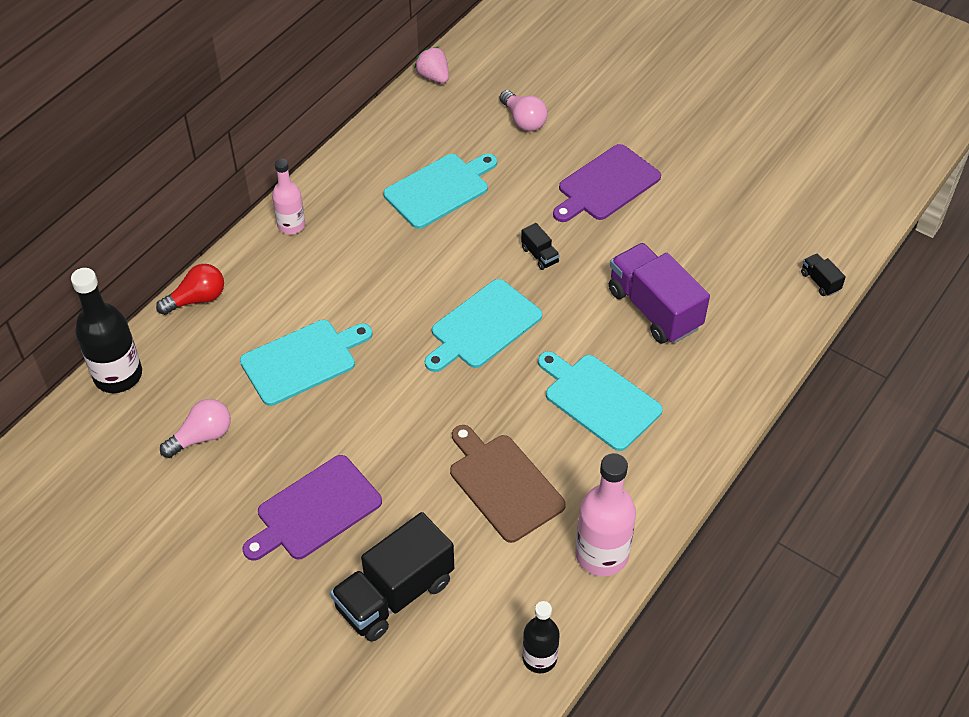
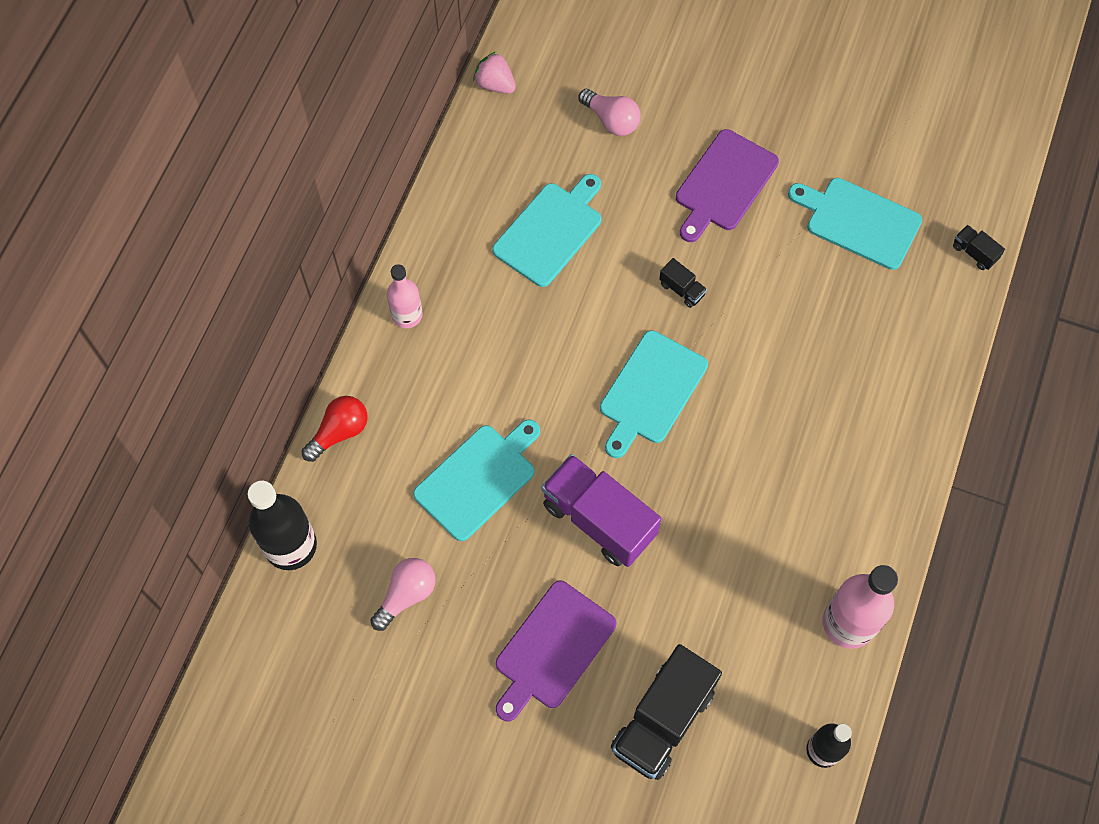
camera: 15 degrees left, 15 degrees up
brown cutting board [450,425,566,543] -> none
turquoise cutting board [538,351,663,451] -> turquoise cutting board moved to [788,178,922,270]
purple truck [609,243,710,344] -> purple truck moved to [542,454,661,567]

